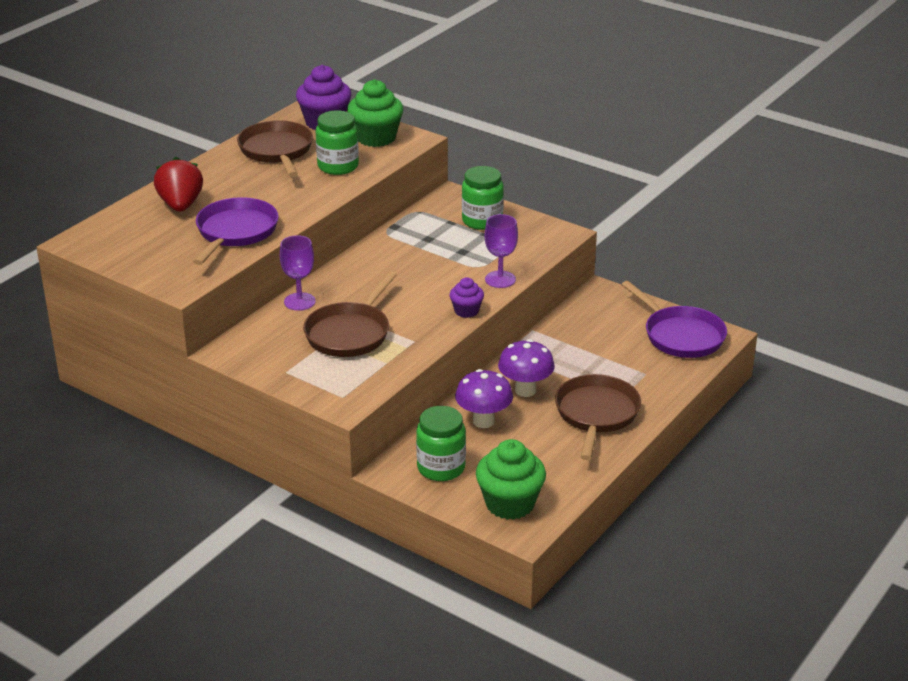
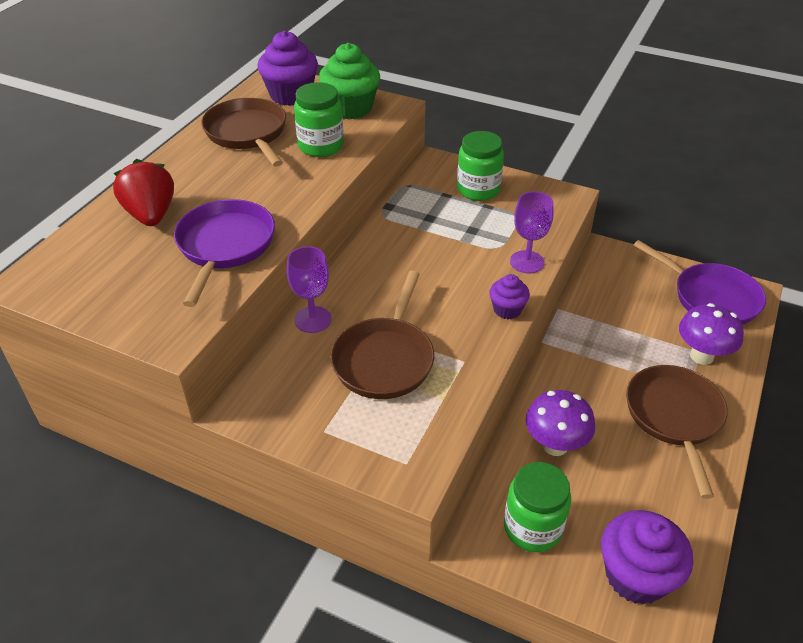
camera: 10 degrees left, 10 degrees up
green cupcake [476,439,546,520] -> purple cupcake [601,510,693,605]
purple mushroom [498,339,555,397] -> purple mushroom moved to [679,303,744,365]

